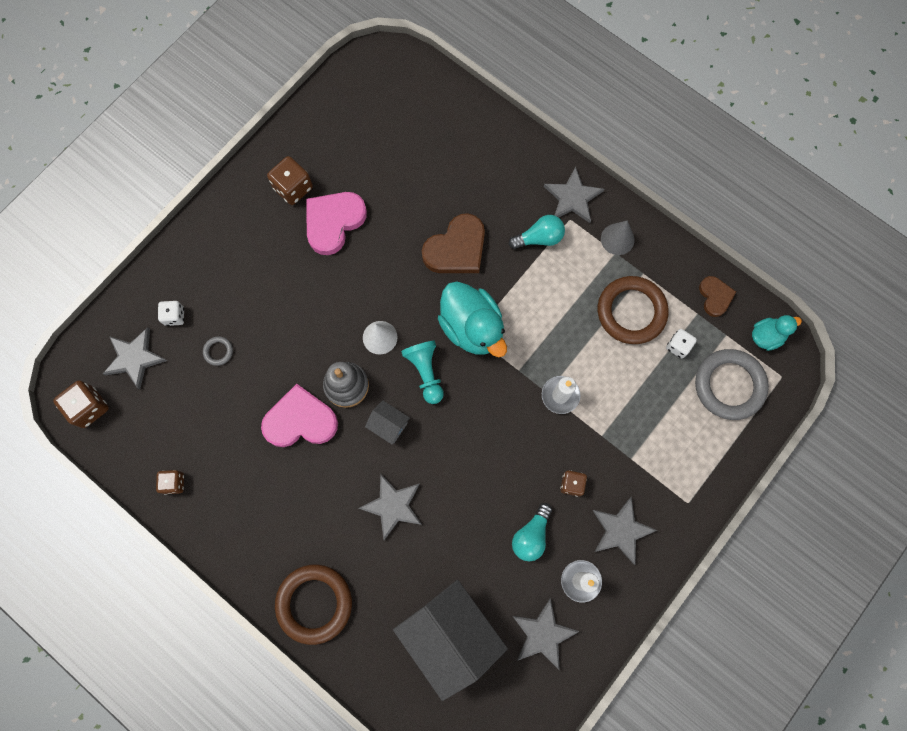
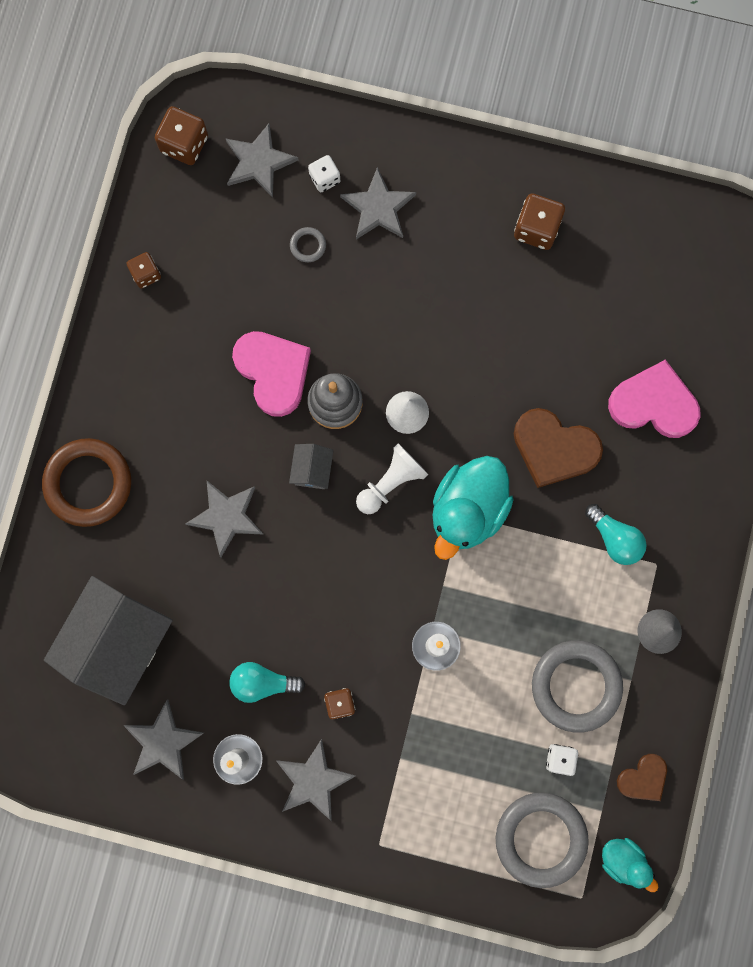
camera: 65 degrees right, 5 degrees up
pink heart [306,192,367,255] -> pink heart moved to [608,359,700,438]
turquoise pawn [401,341,444,404] -> white pawn [356,443,428,514]
grey star [544,167,604,223] -> grey star moved to [340,167,416,239]
brown ring [598,276,669,344] -> grey ring [532,640,623,733]

